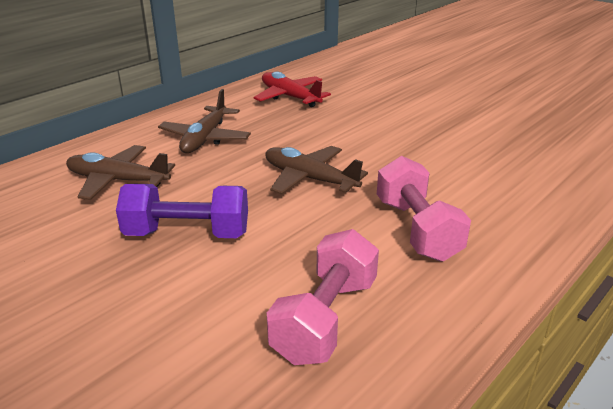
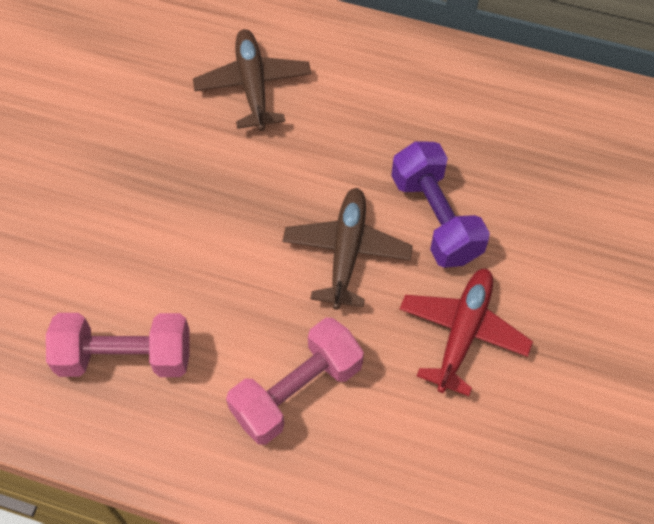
camera: 65 degrees right, 30 degrees up
purple dumbbell [116,184,248,238] -> purple dumbbell moved to [391,141,490,268]
brown plane [158,89,251,153] -> none
red plane [254,71,331,107] -> red plane moved to [400,269,533,396]

